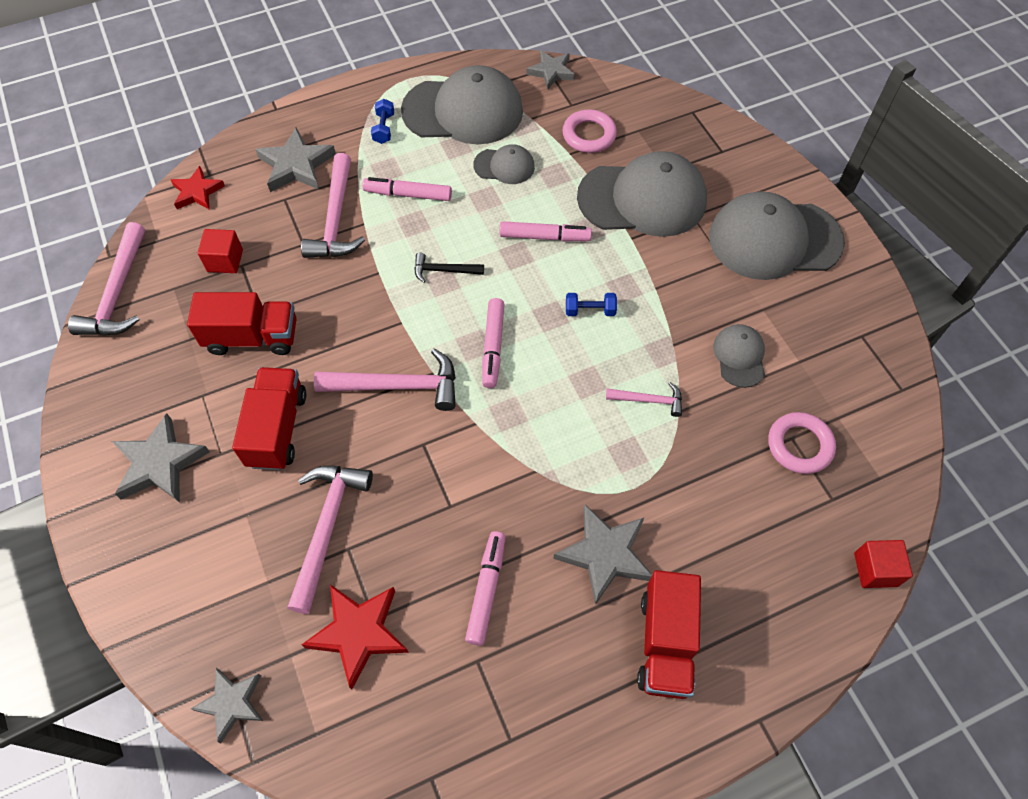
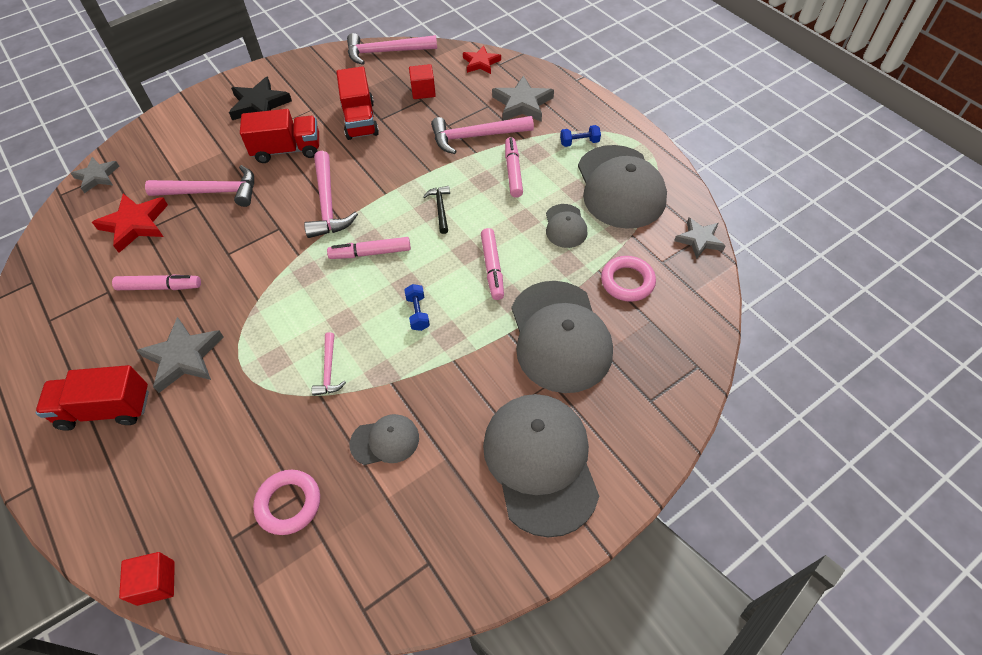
camera: 80 degrees right, 5 degrees down
grey star [112,413,210,503] -> black star [229,77,292,120]

